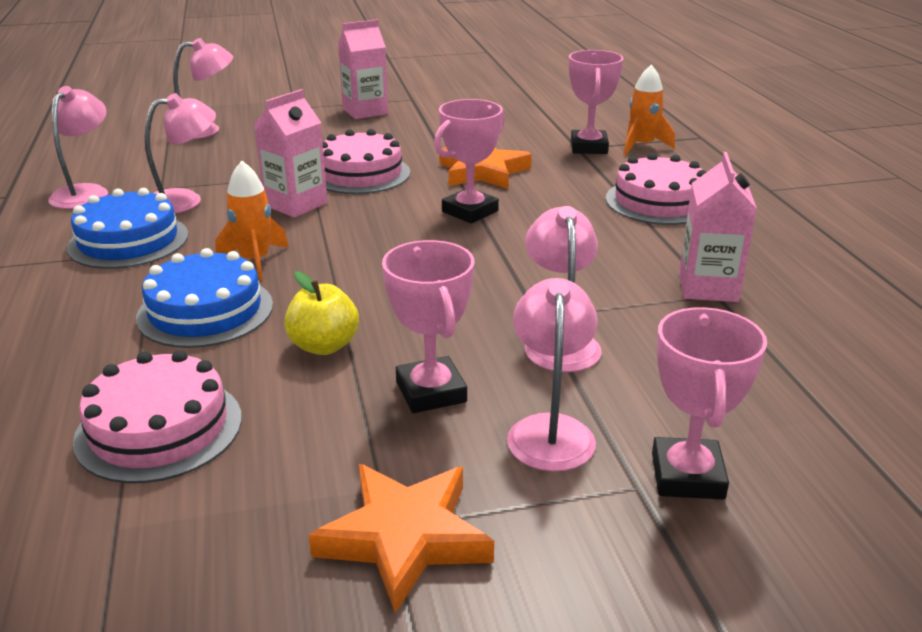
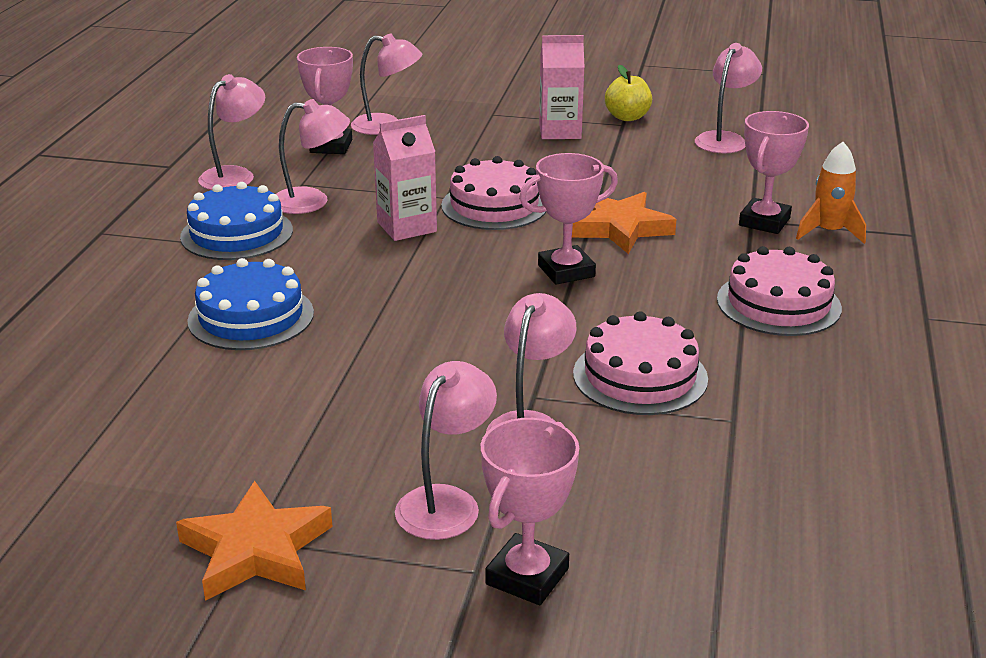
camera: 25 degrees right, 0 degrees up
pink cake [73,350,242,483] -> pink cake moved to [573,311,708,415]
orange rocket [215,161,289,281] -> none
yellow apple [284,271,359,355] -> yellow apple moved to [605,65,652,121]
pink trophy [382,240,474,413] -> pink trophy moved to [297,47,353,154]
pink carton [679,152,757,302] -> none
none -> pink lamp [695,43,762,153]

